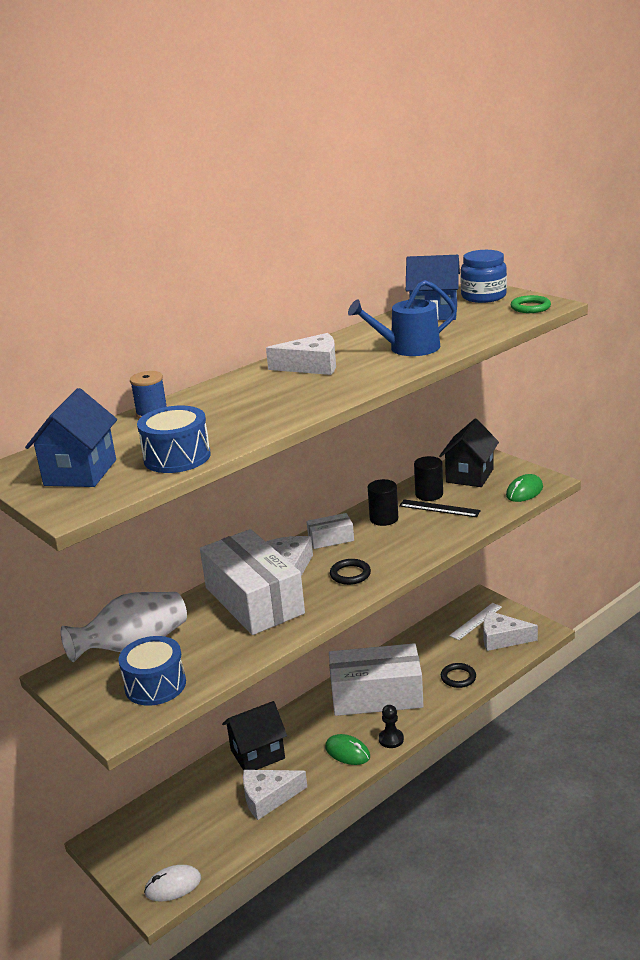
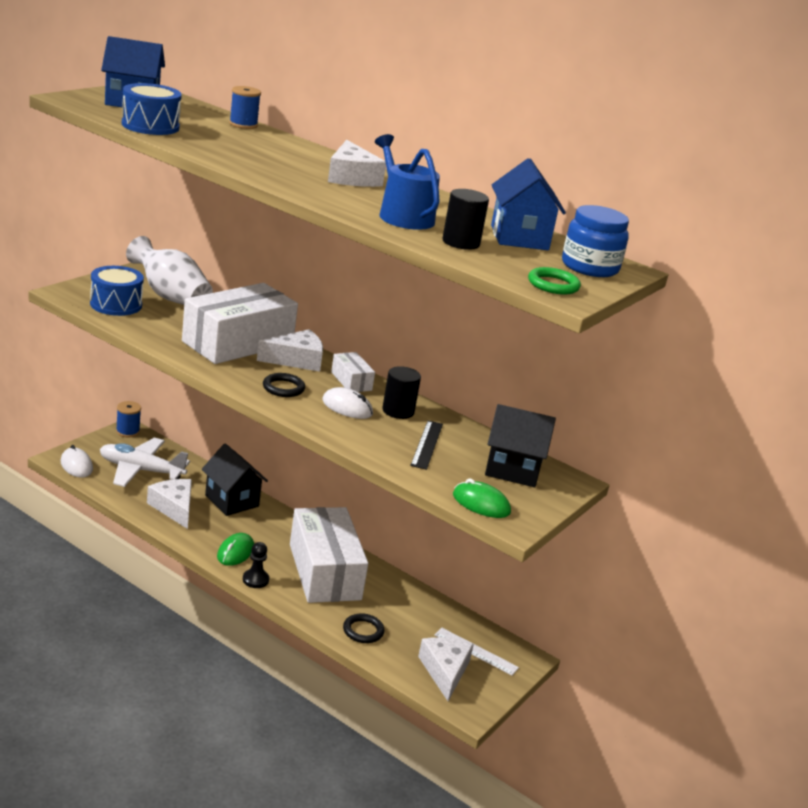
camera: 70 degrees right, 0 degrees up
black cylinder [414,456,443,501] -> black cylinder moved to [443,189,489,250]
none -> white plane [100,437,190,487]
none -> blue spool [116,401,141,437]
none -> white mouse [322,387,373,419]

